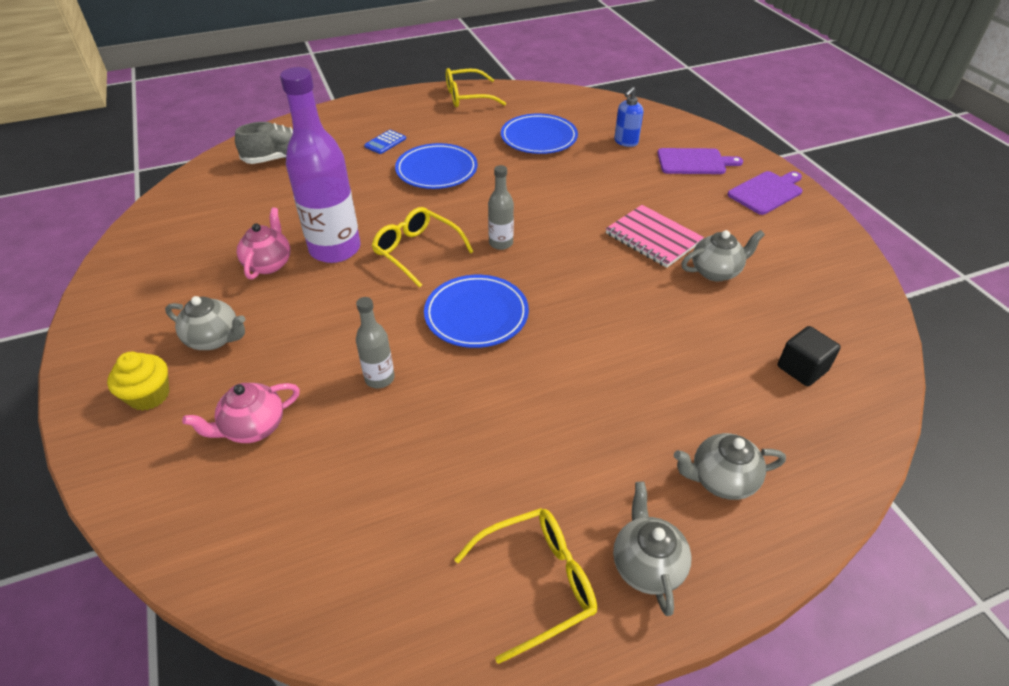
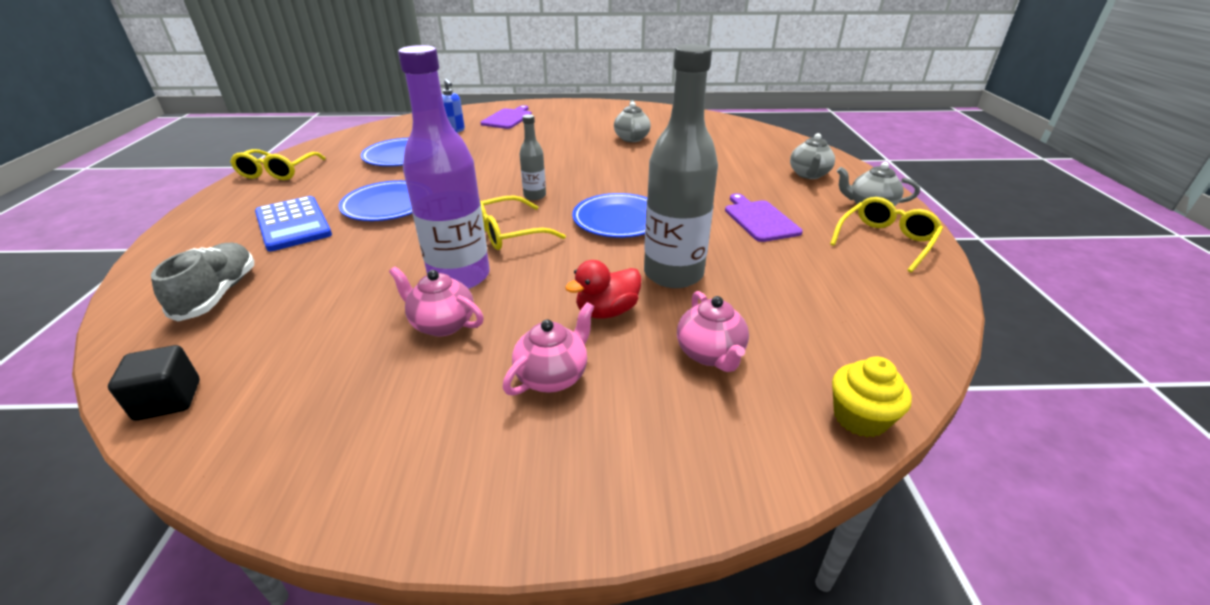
camera: 70 degrees left, 10 degrees down
yellow cupcake [107,352,169,411] -> yellow cupcake moved to [832,357,912,437]
grey teapot [165,296,245,350] -> pink teapot [503,302,594,396]
grey bottle [356,297,395,388] -> grey bottle [644,44,718,288], size x2.08
blue calculator [364,130,406,154] -> blue calculator [255,196,332,251], size x1.99
yellow glasses [454,508,597,664] -> yellow glasses turned 45 degrees clockwise [830,197,943,272]
pink notebook [606,205,704,268] -> none
purple cutting board [727,171,802,215] -> purple cutting board moved to [725,193,803,242]
black cube [778,326,841,386] -> black cube moved to [108,345,200,421]
none -> red duck [565,260,642,319]

